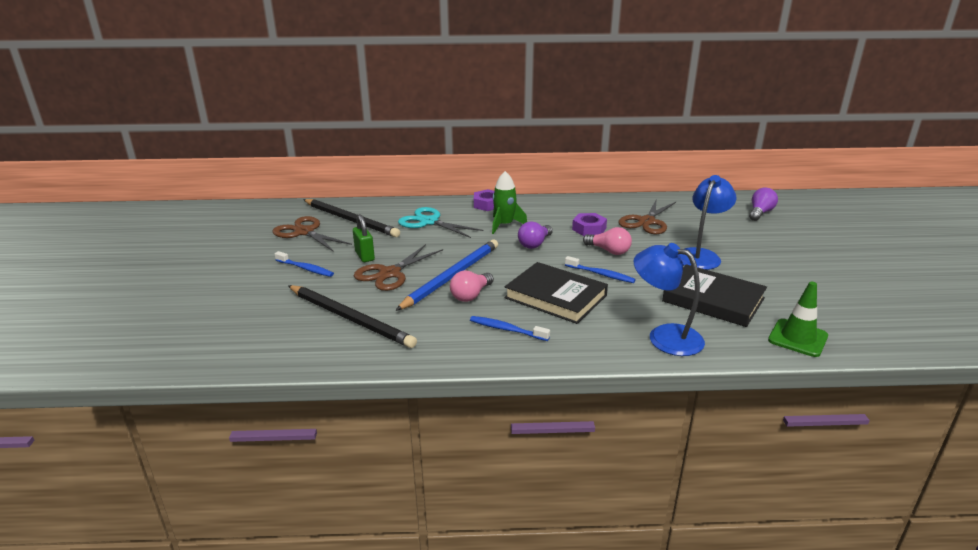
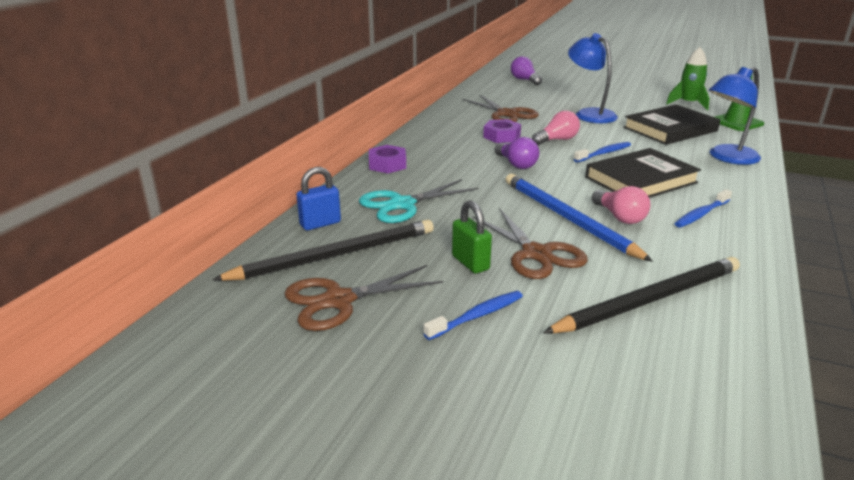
camera: 65 degrees left, 0 degrees up
green padlock [353,214,375,262] -> green padlock turned 60 degrees clockwise [452,200,492,274]
green rocket [492,171,527,234] -> green rocket moved to [666,47,709,110]
none -> blue padlock [296,167,341,230]

